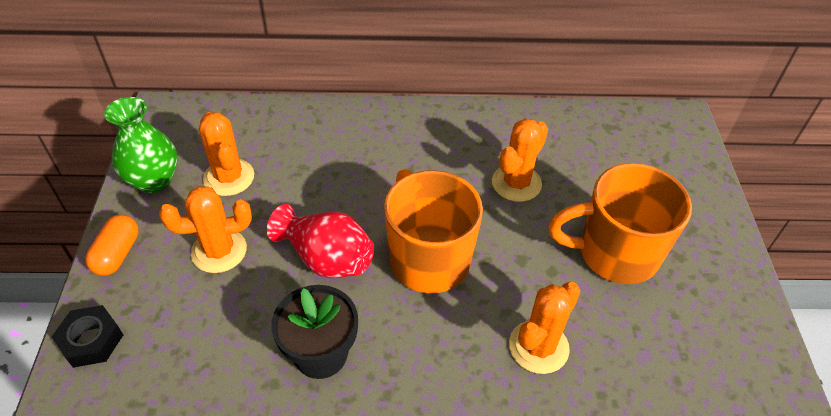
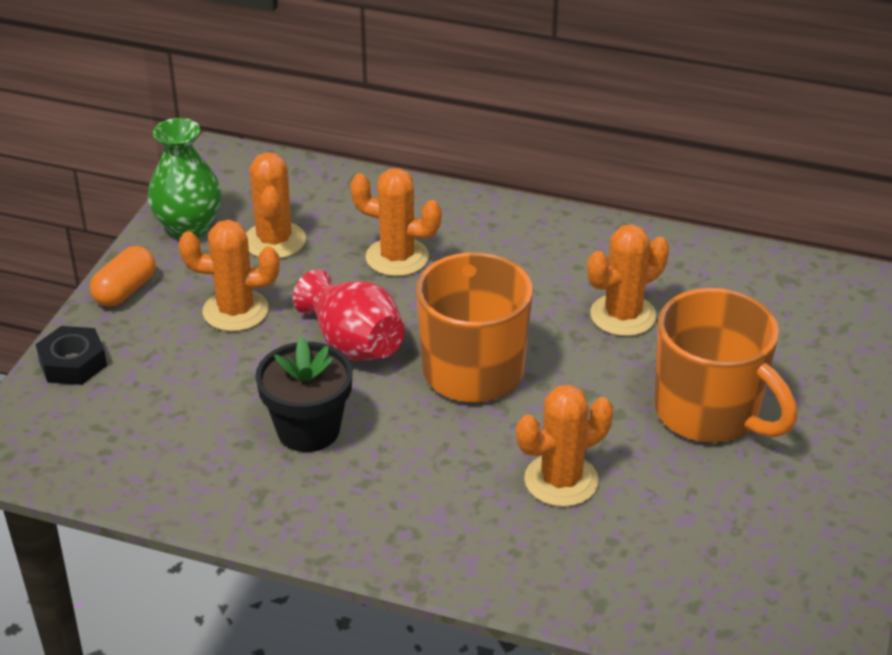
camera: 20 degrees right, 10 degrees down
orange mug [548,163,692,284] -> orange mug turned 150 degrees counterclockwise [655,288,797,442]
none -> orange cactus [350,168,442,276]

